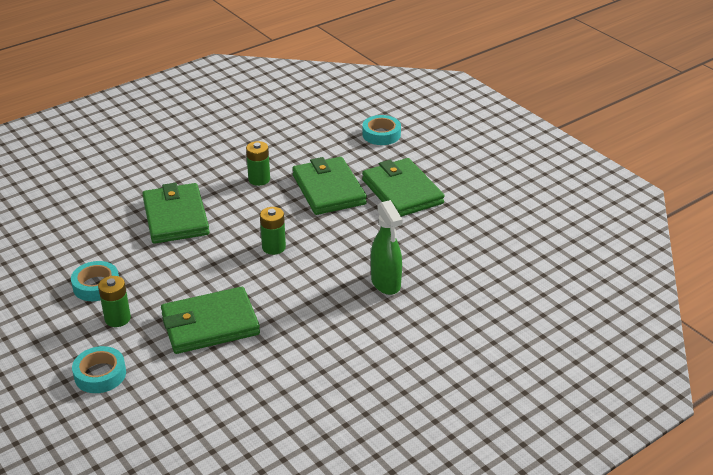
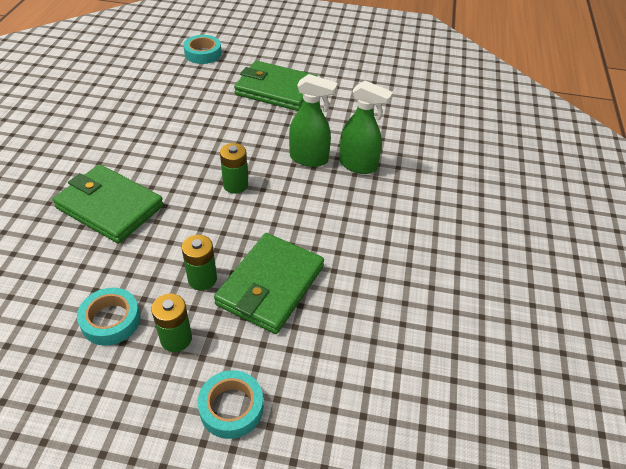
camera: 45 degrees left, 10 degrees up
green battery [246,141,270,186] -> green battery moved to [182,235,217,290]
green wallet [292,157,367,215] -> none
none -> green spray bottle [289,74,338,167]

